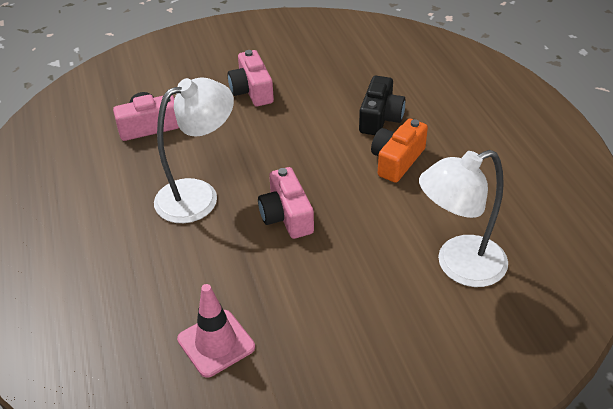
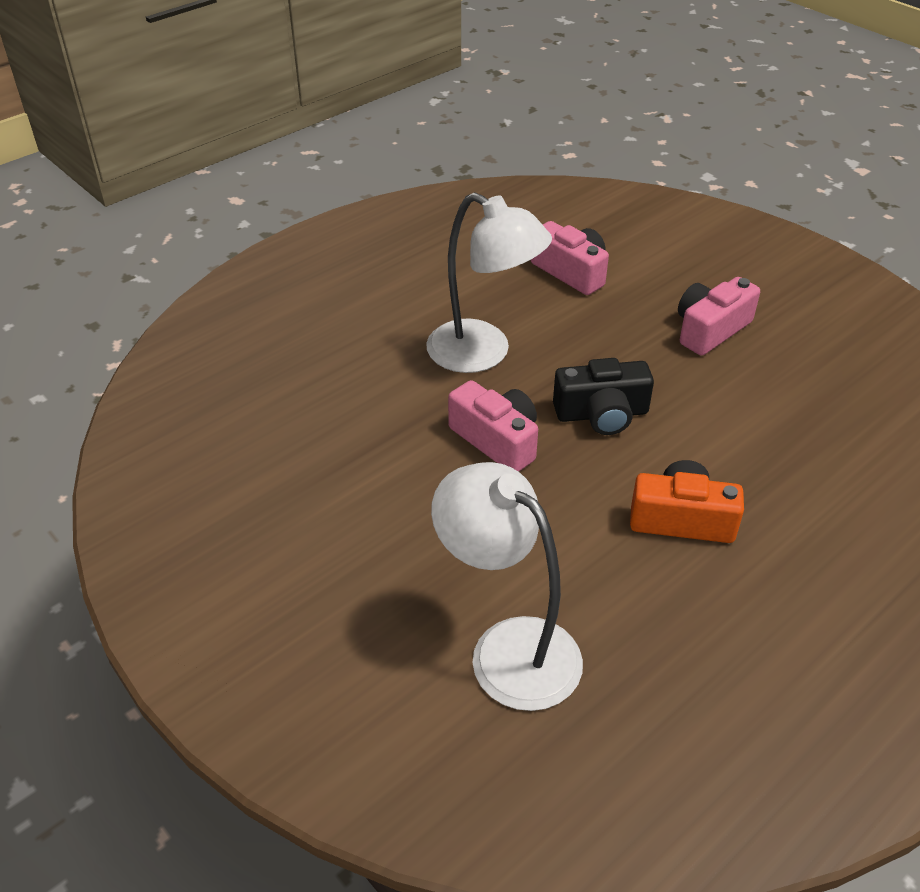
camera: 65 degrees right, 0 degrees up
pink traffic cone [177,284,255,378] -> none
pink camera [258,167,314,239] -> pink camera turned 90 degrees clockwise [448,380,538,472]
black camera [359,76,405,135] -> black camera moved to [553,358,654,435]

